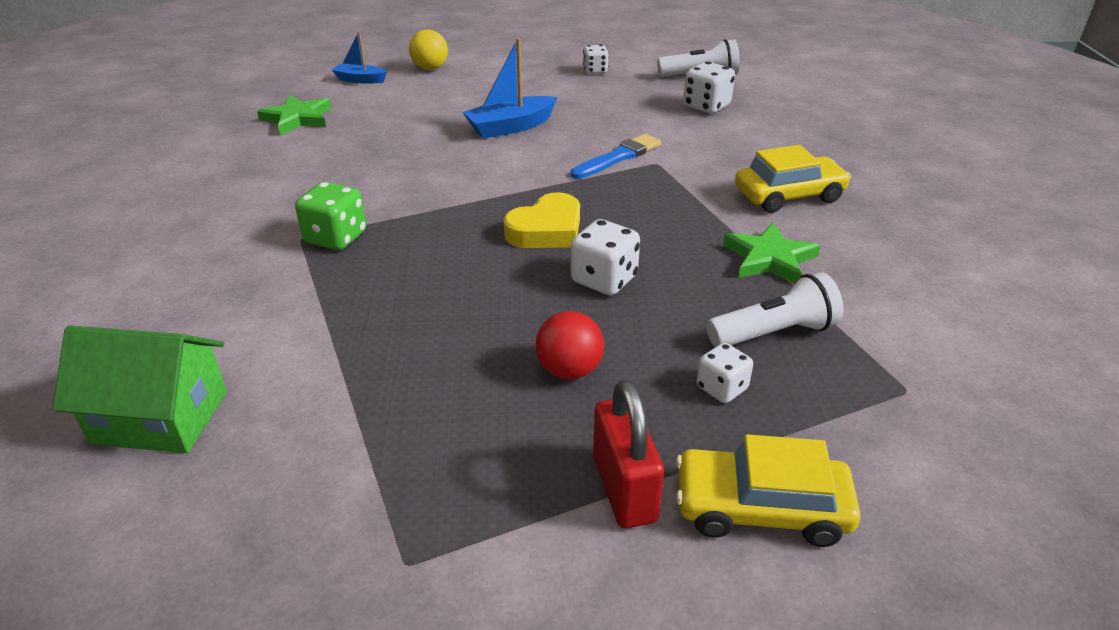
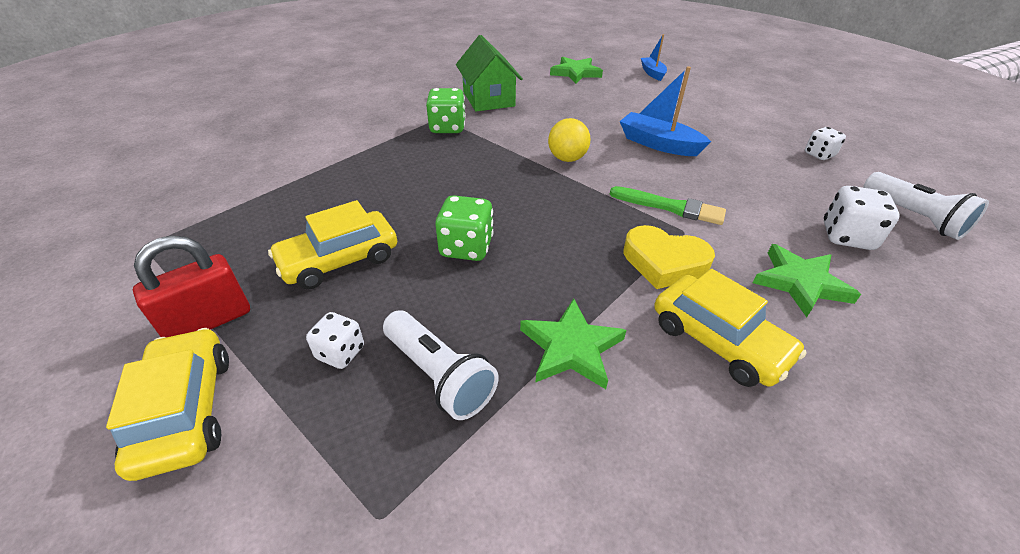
camera: 65 degrees right, 5 degrees up
green house [53,325,227,453] -> green house moved to [456,35,523,111]
yellow ball [409,29,448,70] -> yellow ball moved to [548,118,590,162]
yellow heart [504,192,580,248] -> yellow heart moved to [623,225,715,289]
red ball [536,311,604,380] -> yellow car [268,200,397,289]
blue brush [571,134,661,179] -> green brush [610,186,726,225]
white dice [571,219,640,295] -> green dice [435,195,494,261]
none -> green star [753,244,861,317]

